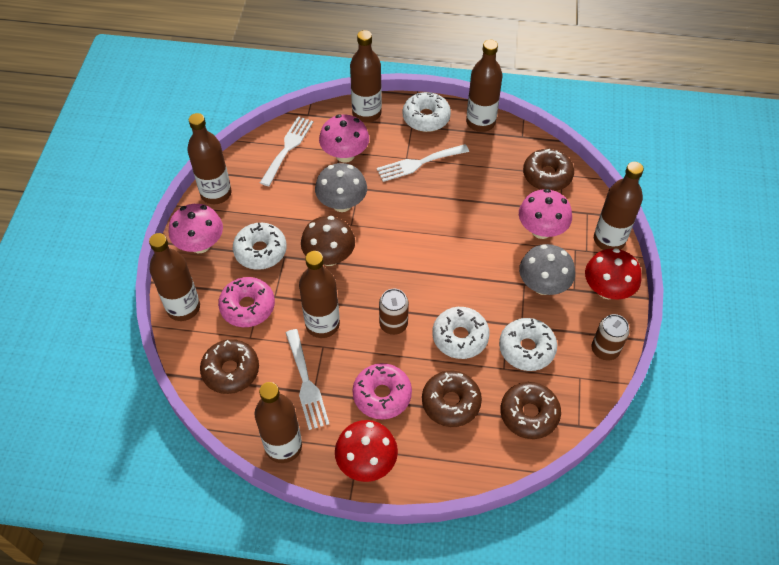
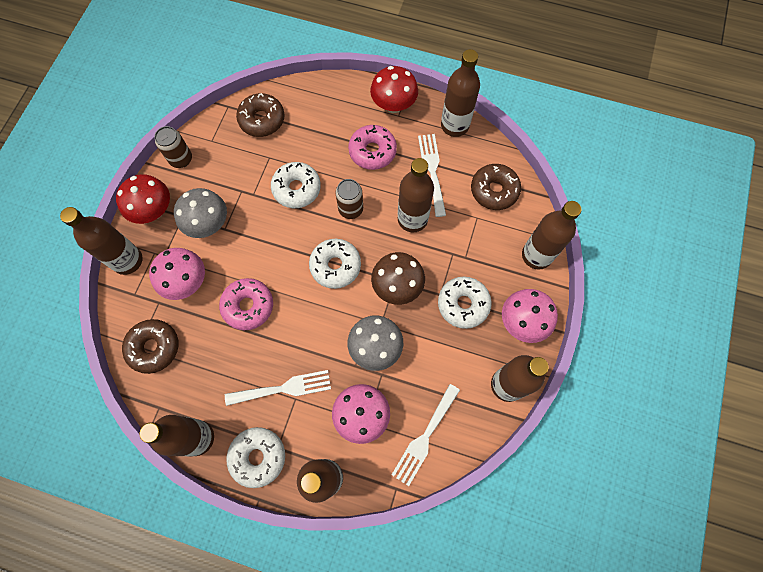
camera: 170 degrees left, 15 degrees up
pink donut [218,277,275,327] -> pink donut moved to [219,278,273,330]
brown donut [422,371,482,427] -> none
white donut [499,318,557,371] -> white donut moved to [309,239,361,289]

